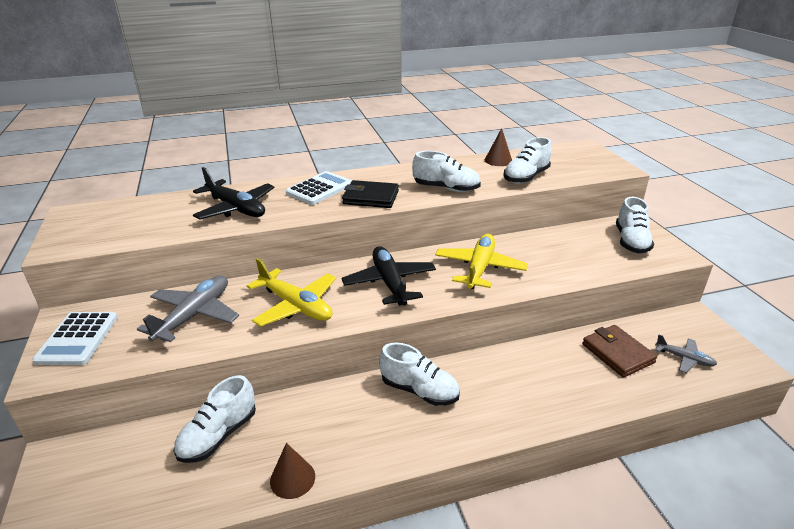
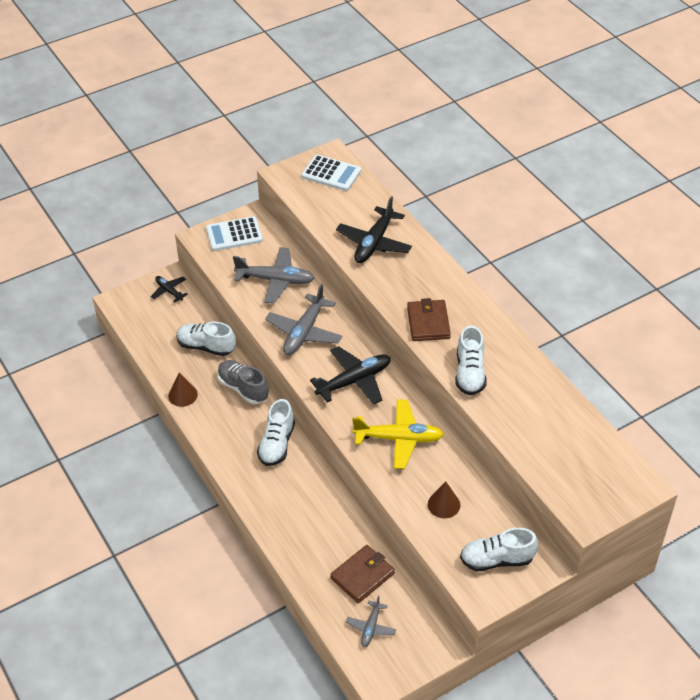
camera: 75 degrees right, 15 degrees up
yellow plane [247,258,336,327] -> grey plane [265,284,342,355]
white calculator [286,171,352,205] -> white calculator moved to [301,155,361,191]
black wallet [342,180,399,208] -> brown wallet [407,298,451,341]
brown cone [485,128,512,166] -> brown cone moved to [428,482,460,518]
white shoe [503,137,552,184] -> none
none -> black plane [150,276,188,303]
none -> grey shoe [217,360,269,404]

